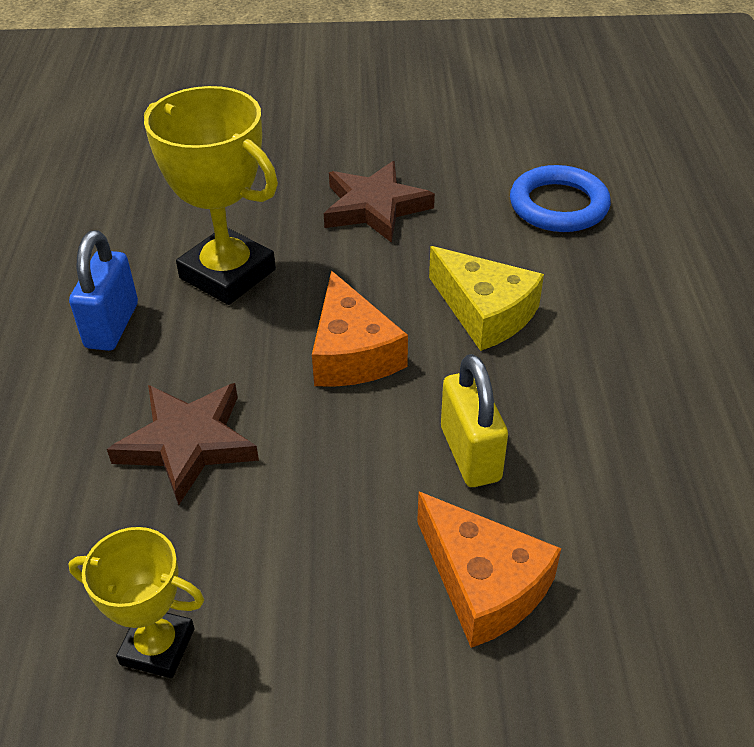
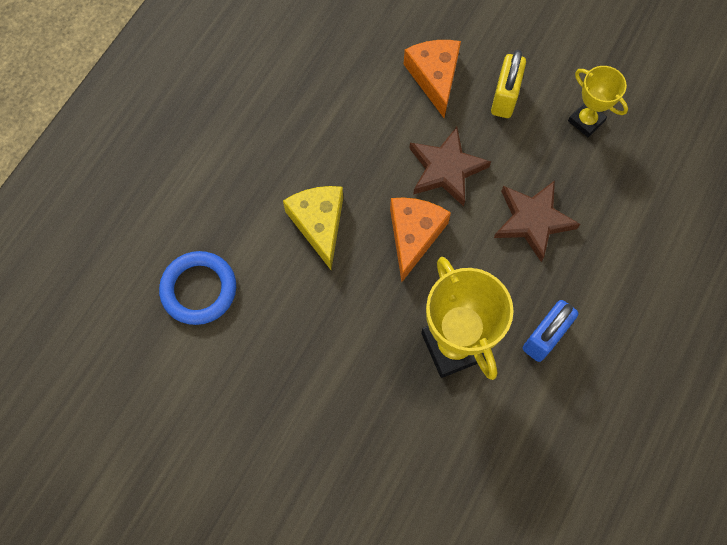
camera: 150 degrees left, 25 degrees up
brown star [324,161,435,243] -> brown star moved to [409,127,491,206]
yellow padlock [441,354,508,487] -> yellow padlock moved to [491,50,526,118]

